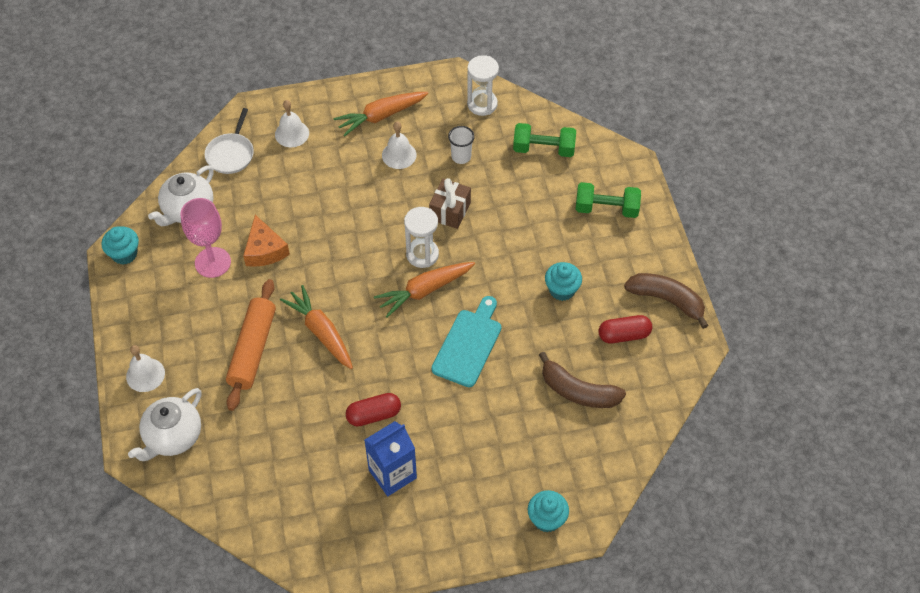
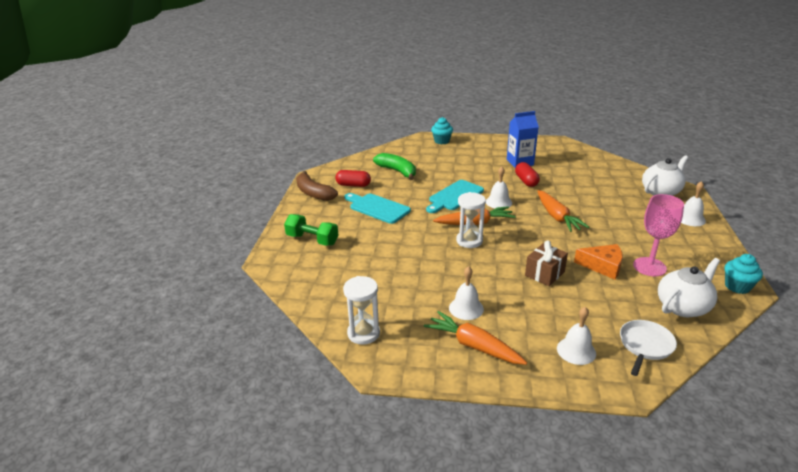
camera: 160 degrees left, 25 degrees down
orange rolling pin [226,279,276,411] -> none
orange cheese [243,215,290,267] -> orange cheese turned 105 degrees clockwise [574,244,623,280]
orange carrot [334,92,428,137] -> orange carrot turned 135 degrees counterclockwise [424,311,527,365]
red capsule [346,393,401,427] -> red capsule turned 75 degrees clockwise [515,162,540,187]
brown gift [429,178,471,229] -> brown gift moved to [525,240,568,286]
white cup [448,126,475,164] -> none
green dumbbell [513,123,576,157] -> none
brown banana [539,352,626,408] -> green banana [373,153,416,180]
turquoise cupcake [545,262,582,301] -> turquoise cutting board [344,193,411,224]
none -> white bell [486,167,512,208]

